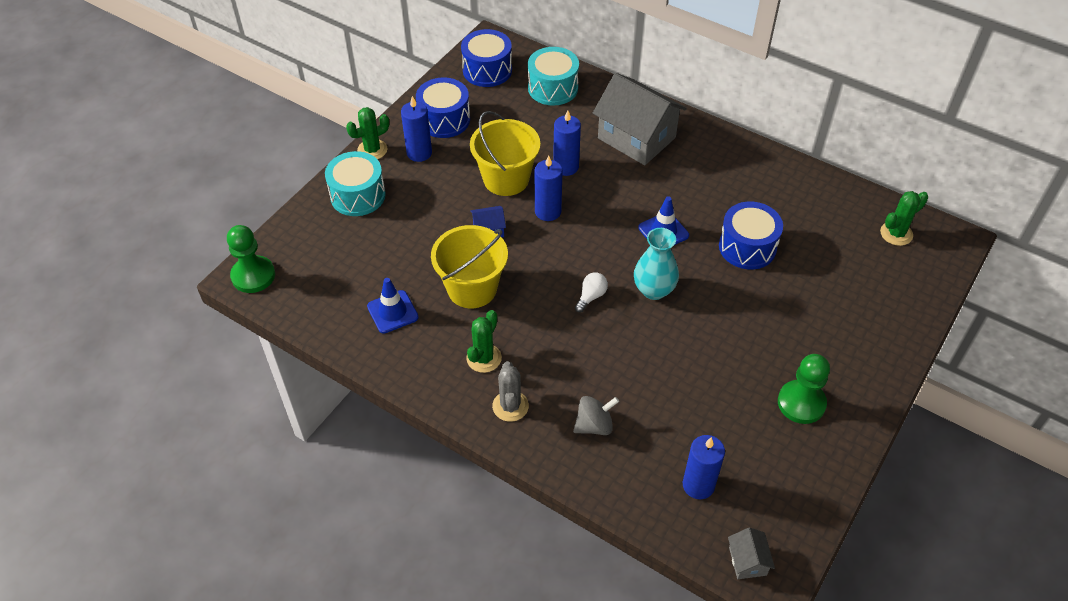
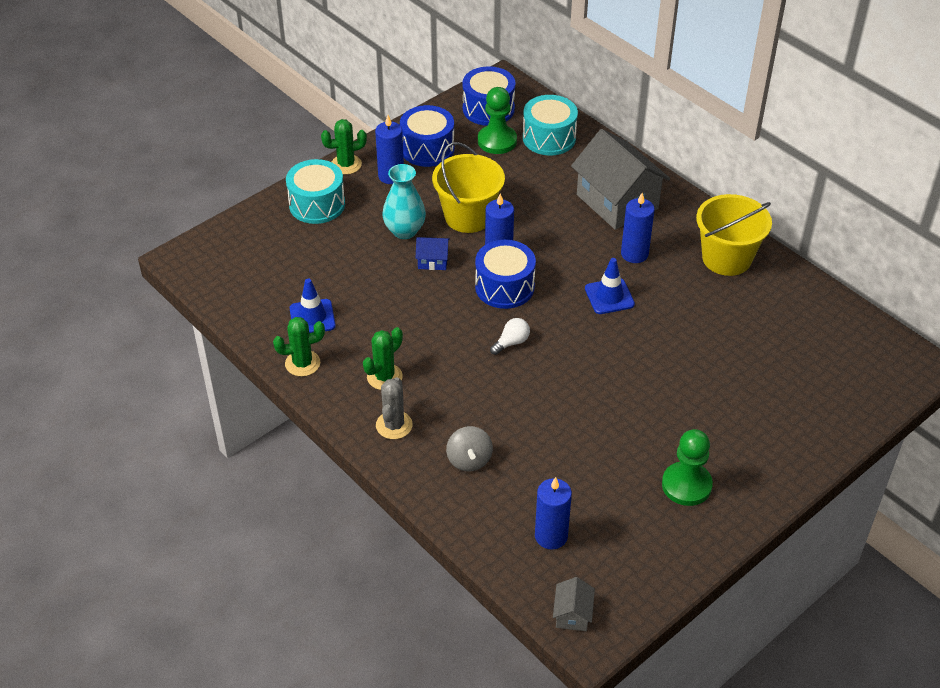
camera: 15 degrees right, 5 degrees down
green pawn [227,225,275,293] -> green pawn moved to [478,87,517,154]
yellow bucket [431,225,508,308] -> yellow bucket moved to [696,194,772,276]
blue candle [553,110,581,176] -> blue candle moved to [621,193,655,263]
grey spinning top [573,396,619,435] -> grey spinning top turned 90 degrees clockwise [446,426,493,471]
turquoise vase [634,228,679,300] -> turquoise vase moved to [382,164,426,239]
blue drum [719,202,783,269] -> blue drum moved to [475,240,536,309]
green cactus [880,191,928,246] -> green cactus moved to [273,317,325,377]

